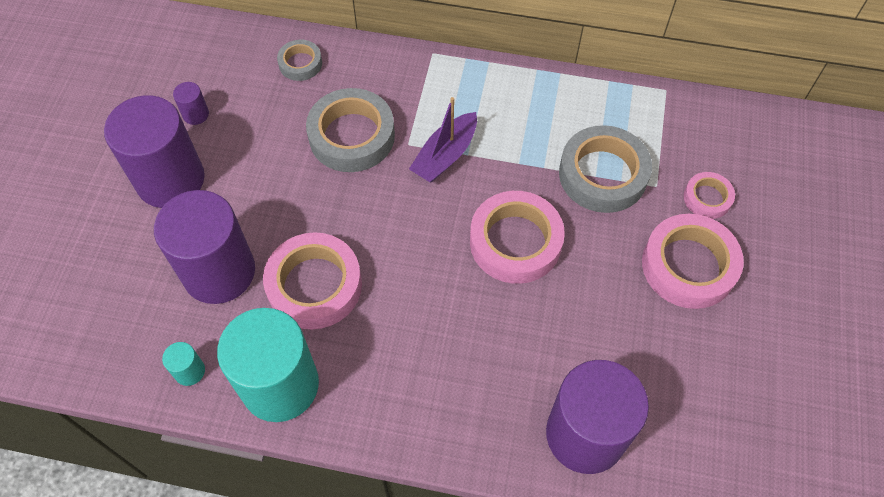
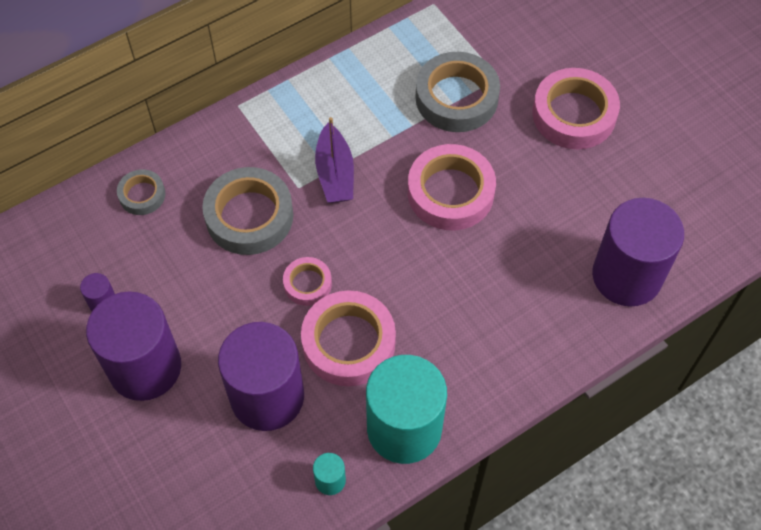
camera: 45 degrees left, 0 degrees up
pink tape [684,172,735,219] -> pink tape moved to [283,257,332,306]

